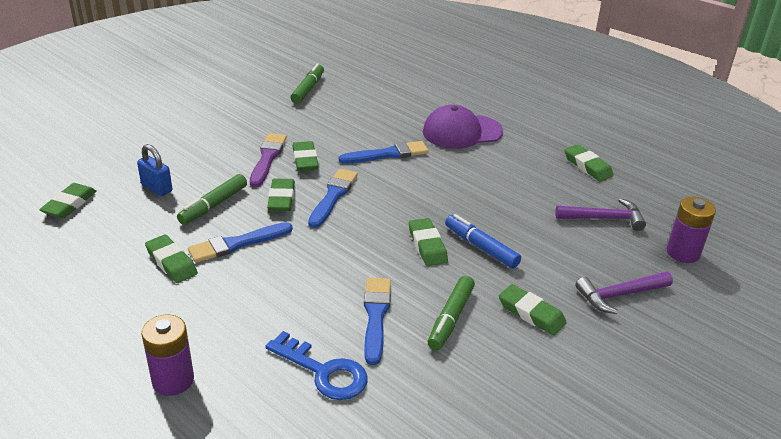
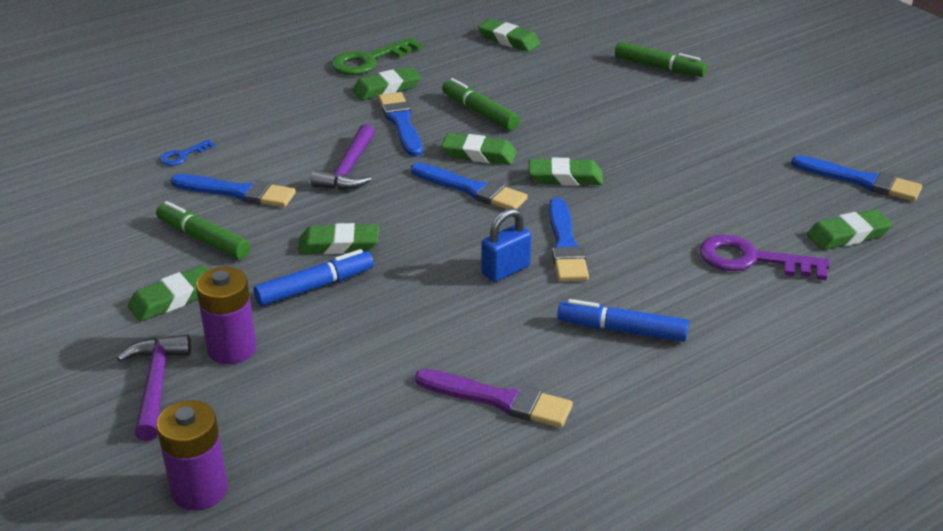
camera: 105 degrees right, 0 degrees up
blue padlock [137,144,172,196] -> blue padlock moved to [481,208,531,282]
purple battery [142,314,194,396] -> purple battery moved to [196,267,257,364]
purple brush [250,133,287,187] -> purple brush moved to [415,369,573,428]
blue key [265,331,368,400] -> blue key [160,139,216,166], size x0.52
green marker [291,63,324,104] -> green marker moved to [615,42,707,77]
purple cap [423,105,503,149] -> blue marker [557,299,689,342]
purple hammer [555,198,646,231] -> purple hammer moved to [311,124,375,190]
green eraser [564,144,613,181] -> green eraser moved to [807,209,893,250]
none -> green key [331,37,423,75]
none -> purple key [699,234,830,280]
none -> blue brush [791,155,922,201]

